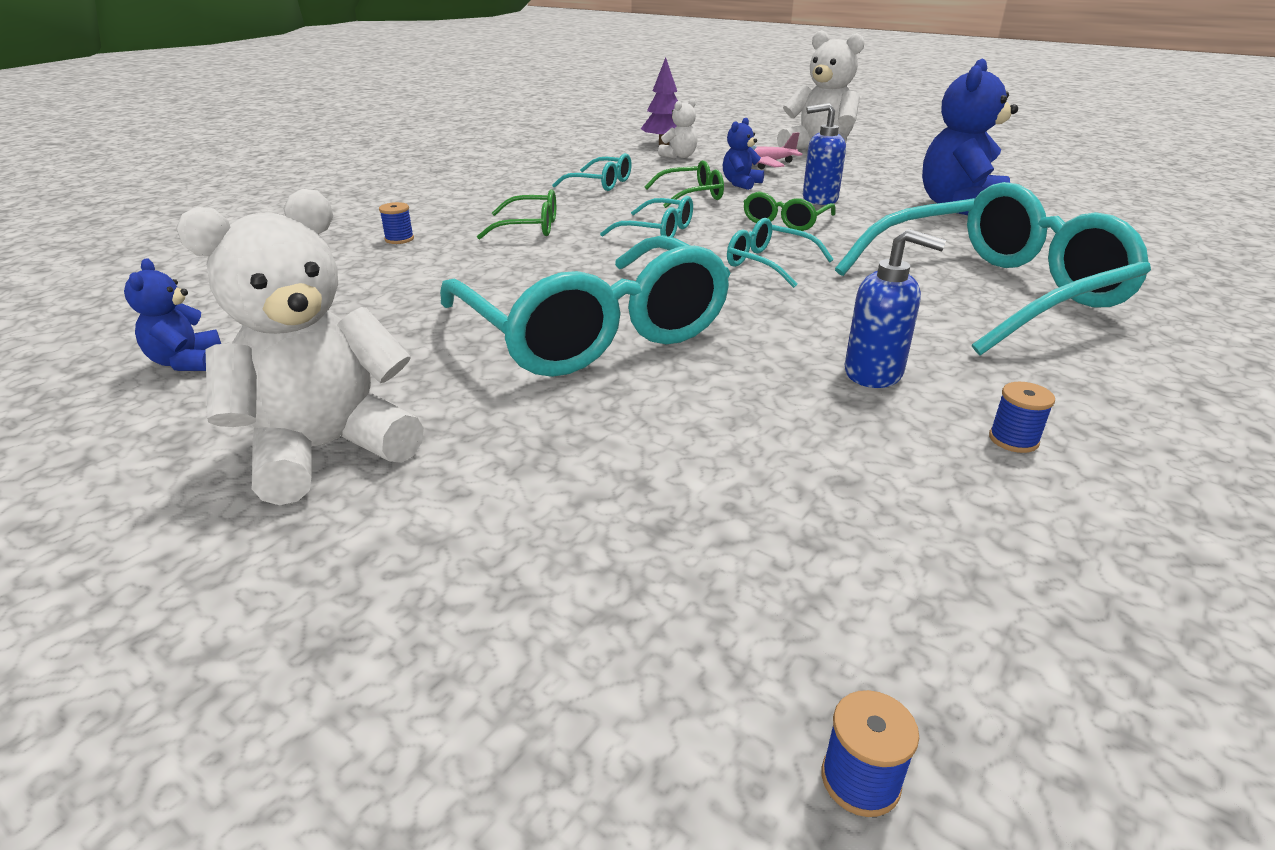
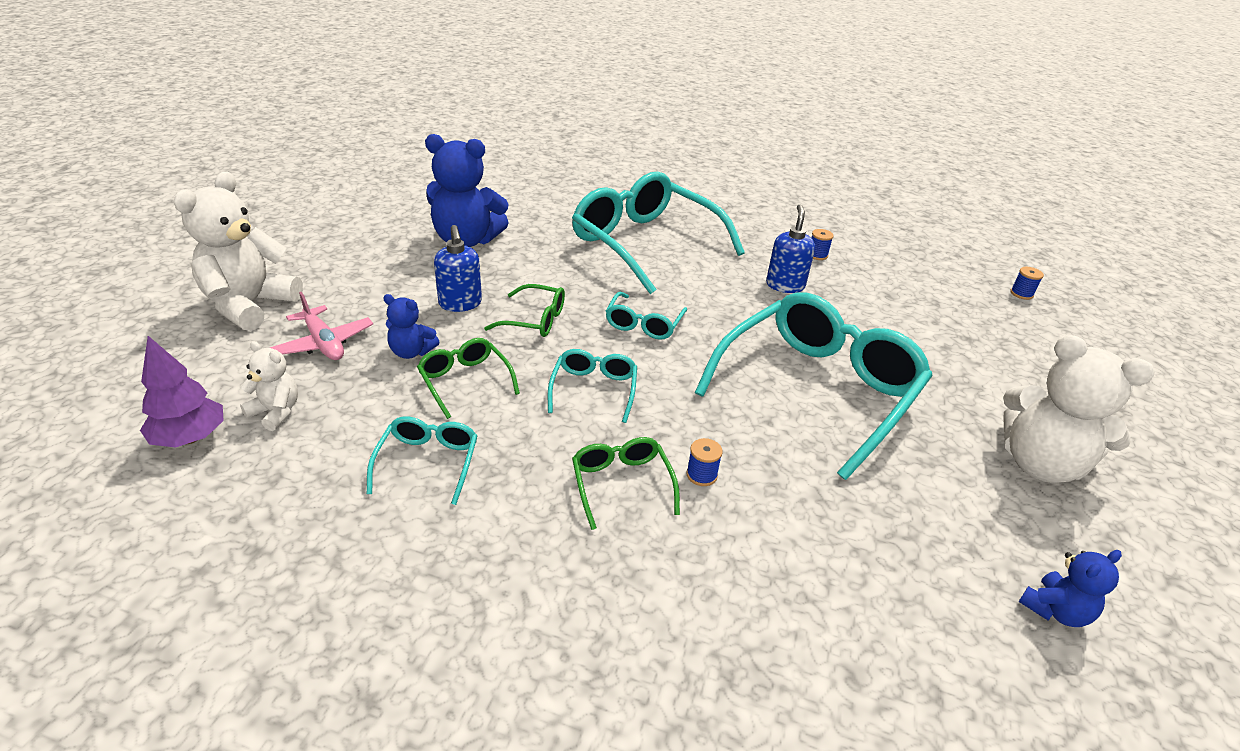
camera: 110 degrees left, 5 degrees up
blue spool [379,202,414,244] -> blue spool moved to [687,438,723,486]

